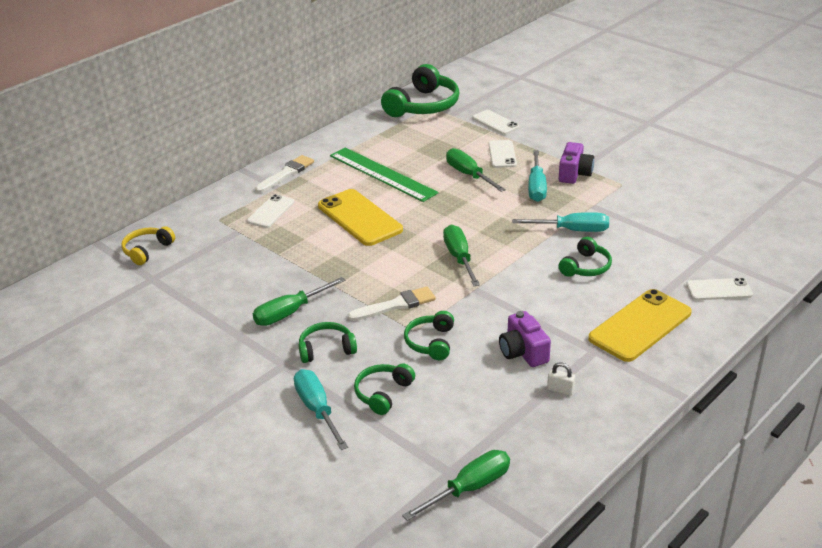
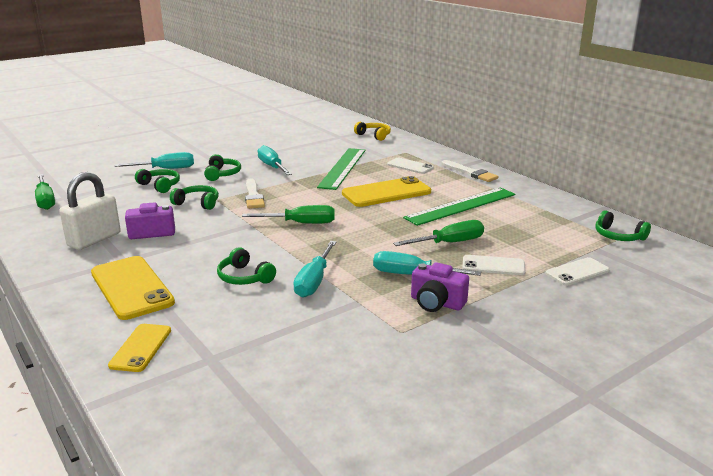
camera: 100 degrees right, 10 degrees down
green screwdriver [253,277,346,326] -> turquoise screwdriver [258,145,292,175]
green headphones [381,64,459,117] -> green headphones [595,210,651,241], size x0.54
white padlock [547,362,575,396] -> white padlock [59,172,121,250], size x2.41
white phone [686,278,753,300] -> yellow phone [108,324,171,372]
none -> green ruler [317,148,366,190]

